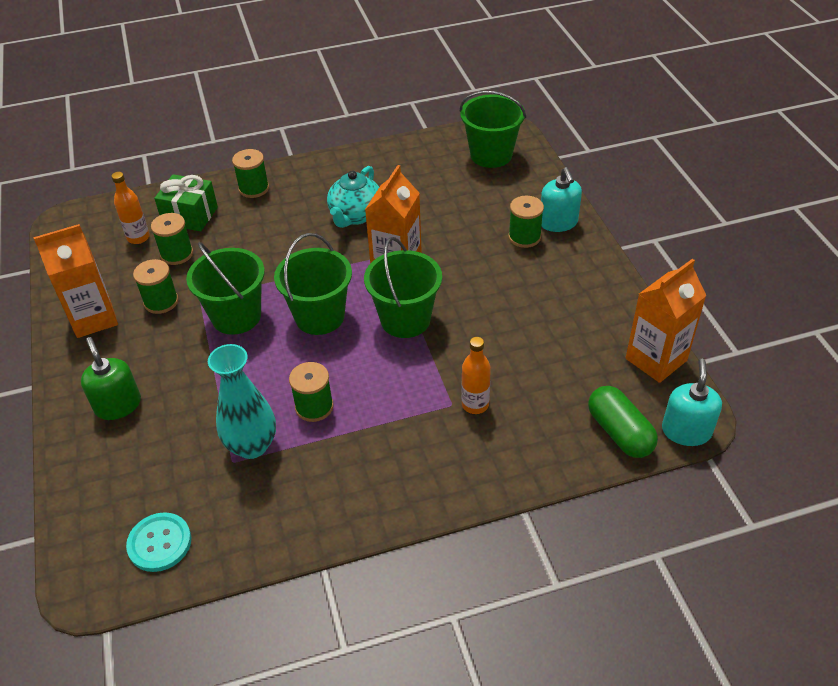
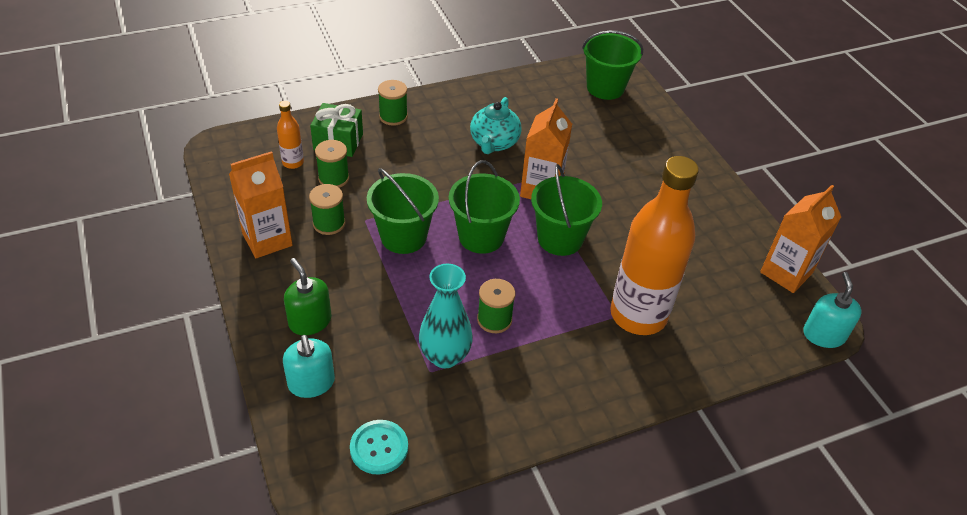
camera: 10 degrees left, 0 degrees up
orange bottle [461,337,491,414] -> orange bottle [610,156,699,335], size x2.36
green spool [508,196,544,248] -> none
turquoise soap dispenser [541,167,582,232] -> turquoise soap dispenser moved to [283,335,335,398]
green capsule [588,386,658,458] -> none

